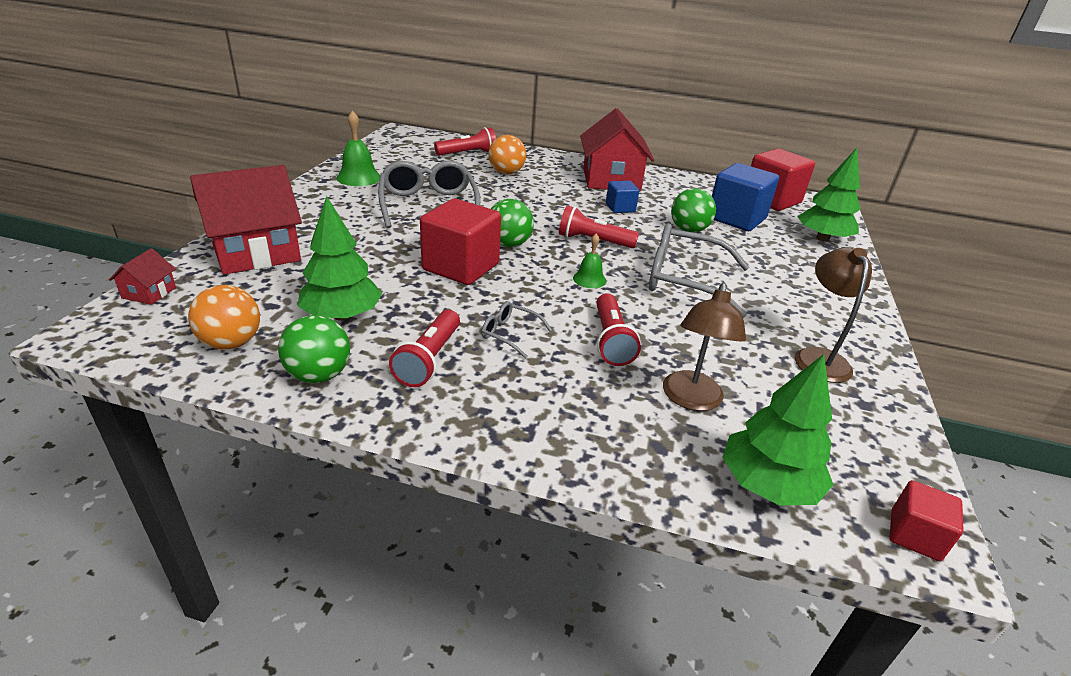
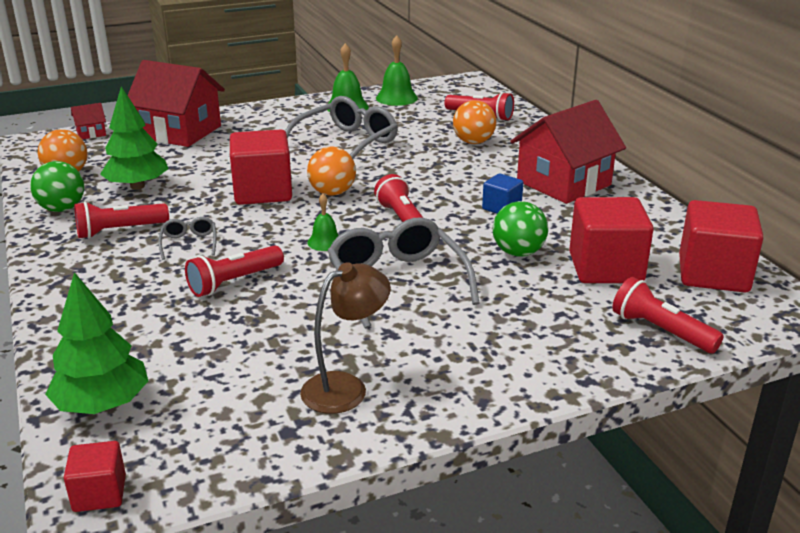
camera: 55 degrees right, 5 degrees down
green ball [491,199,534,247] -> orange ball [307,146,356,196]
brown lamp [663,283,746,411] -> none
blue cube [712,163,779,231] -> red cube [569,197,654,283]
green tree [797,148,861,242] -> red flashlight [612,277,724,353]
none -> green bell [376,35,418,106]

